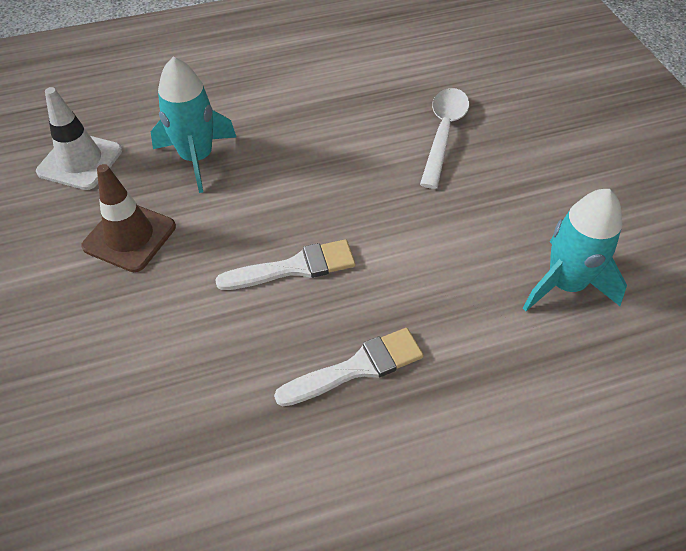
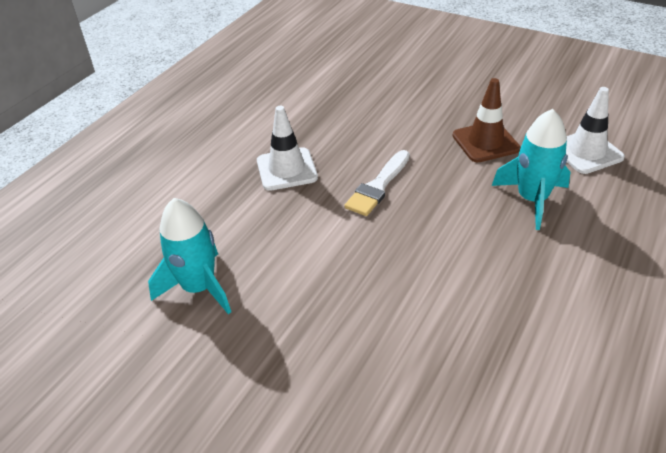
camera: 140 degrees right, 10 degrees down
white brush [274,328,424,406] -> white traffic cone [257,106,318,191]
white spoon [420,88,469,189] -> none

